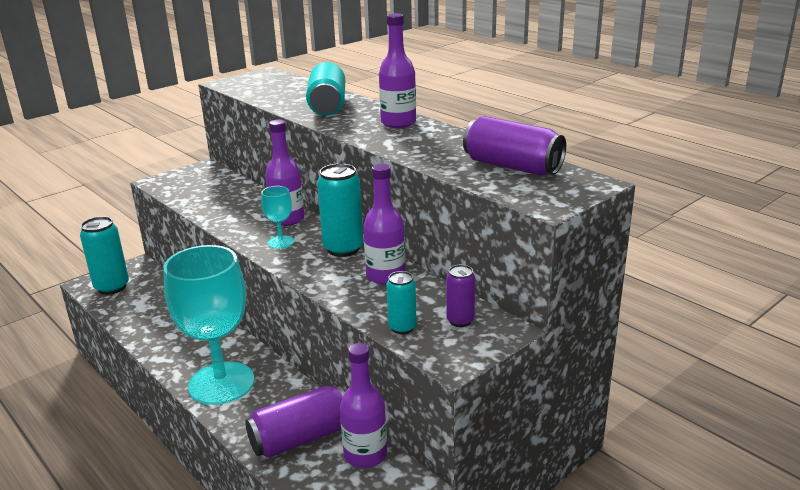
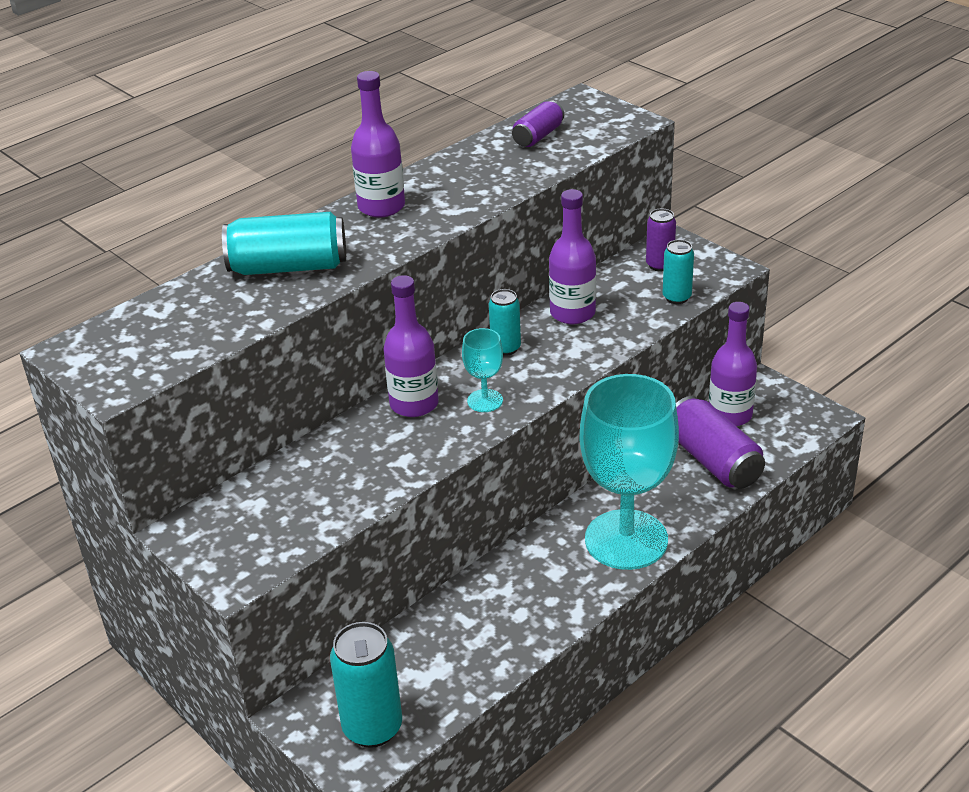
camera: 90 degrees left, 10 degrees up
turquoise can [317,163,363,257] -> turquoise can [489,289,521,356], size x0.58
purple can [463,116,566,176] -> purple can [512,100,564,147], size x0.58

